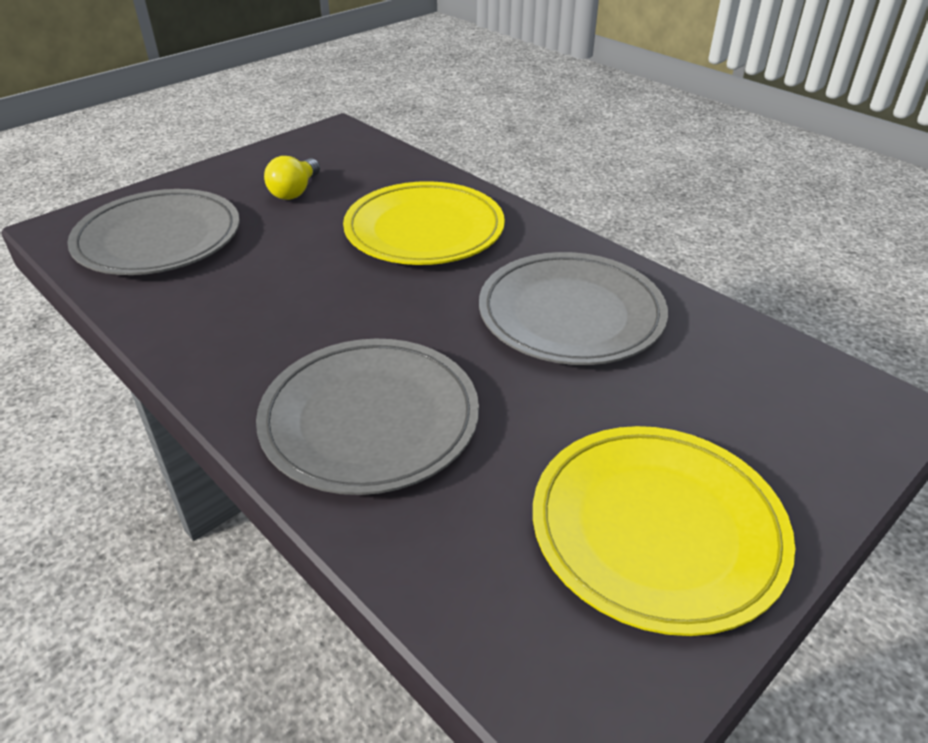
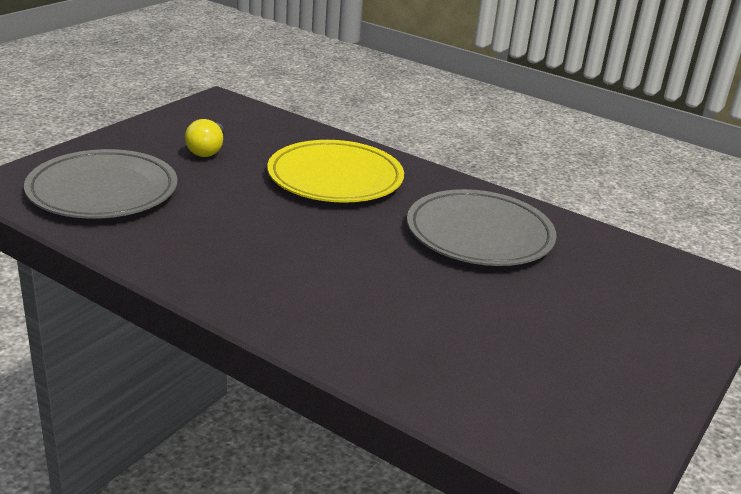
camera: 15 degrees left, 10 degrees down
grey plate [256,339,479,495] -> none
yellow plate [533,426,795,636] -> none

